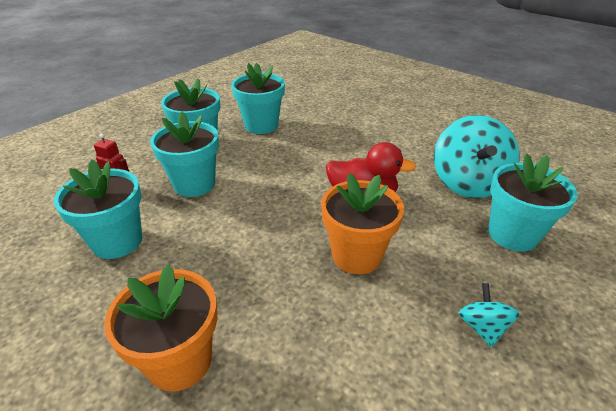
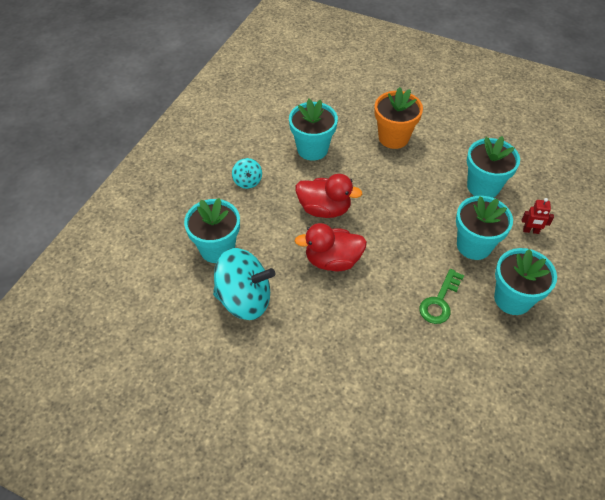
camera: 165 degrees right, 15 degrees up
turquoise flower pot [231,63,285,134] -> turquoise flower pot moved to [289,99,338,161]
orange flower pot [321,173,404,274] -> red duck [296,174,362,218]
turquoise spinning top [434,115,520,198] -> turquoise spinning top turned 105 degrees clockwise [213,248,275,320]
none -> green key [419,269,464,324]

